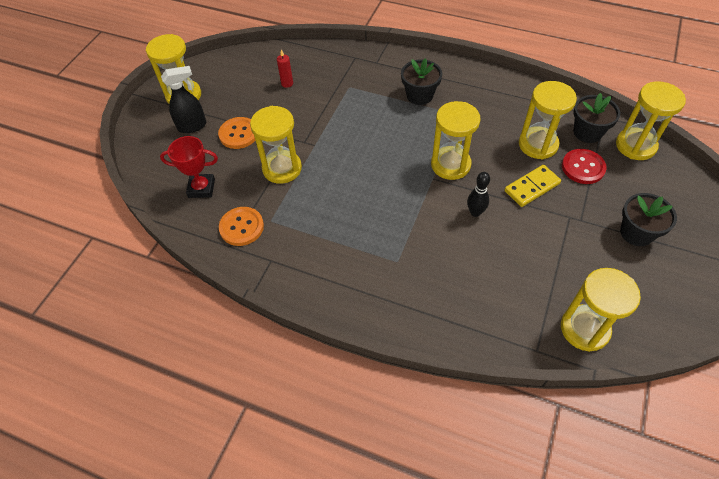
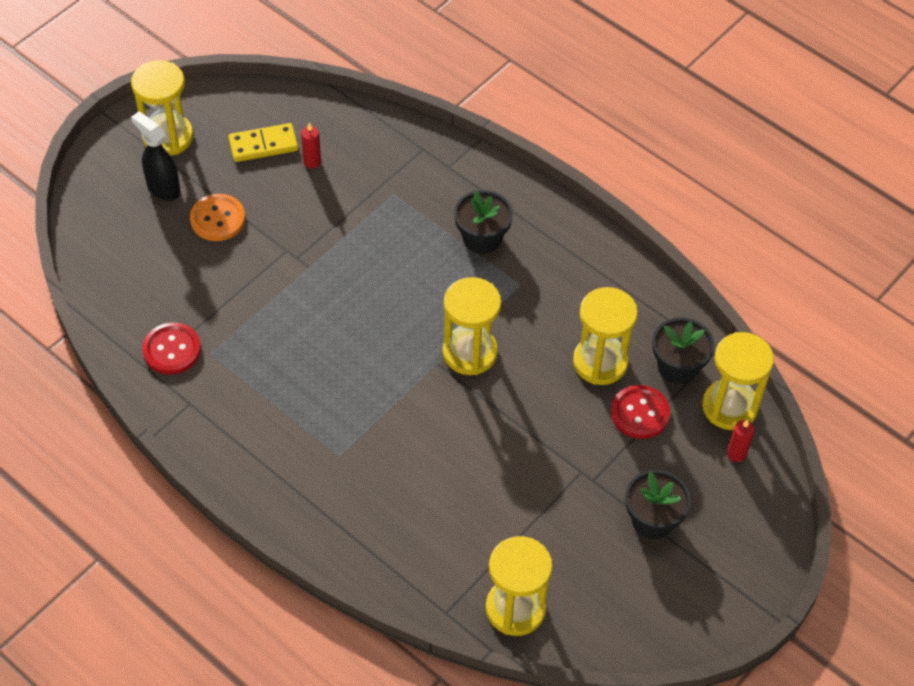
camera: 15 degrees right, 0 degrees up
red trophy [160,136,218,198] -> none
black spray bottle [161,66,206,133] -> black spray bottle turned 135 degrees counterclockwise [131,112,181,201]
orange button [219,207,264,246] -> red button [142,322,201,374]
yellow hourglass [250,106,302,184] -> none
black bowling pin [467,172,490,217] -> none
yellow domino [504,165,561,207] -> yellow domino moved to [229,123,298,162]
none -> red candle [727,419,755,462]

